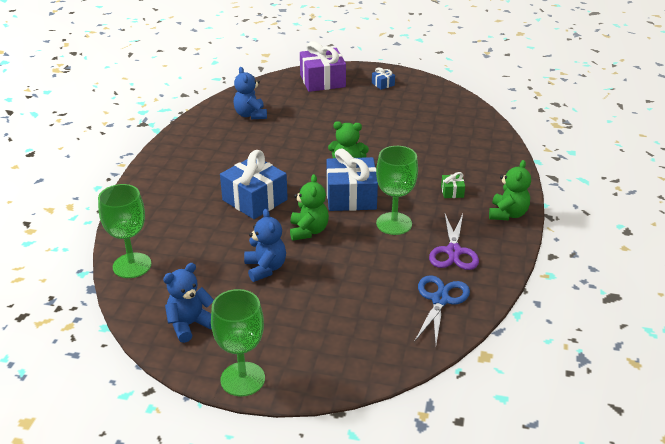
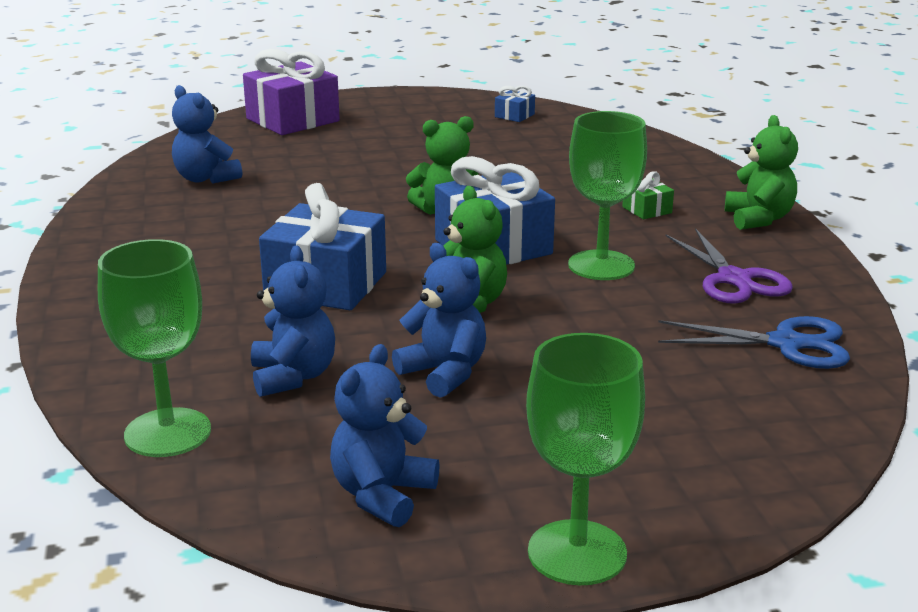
camera: 25 degrees left, 10 degrees down
blue gift [372,68,395,90] -> blue gift moved to [495,86,535,122]
blue scissors [414,275,470,344] -> blue scissors turned 105 degrees clockwise [658,316,850,369]
none -> blue teddy bear [251,245,335,397]

